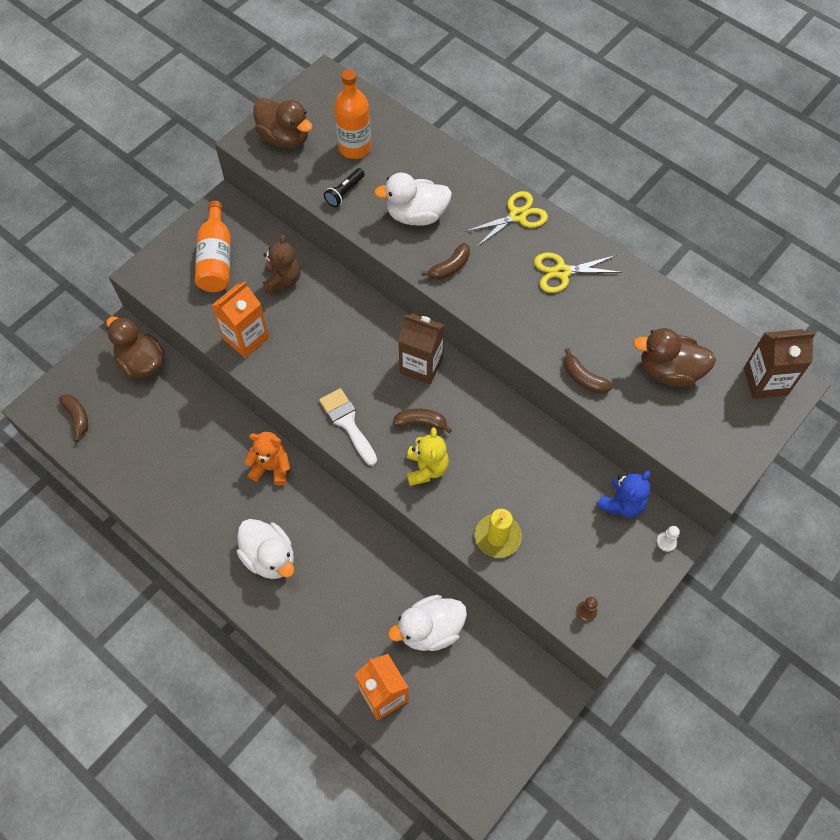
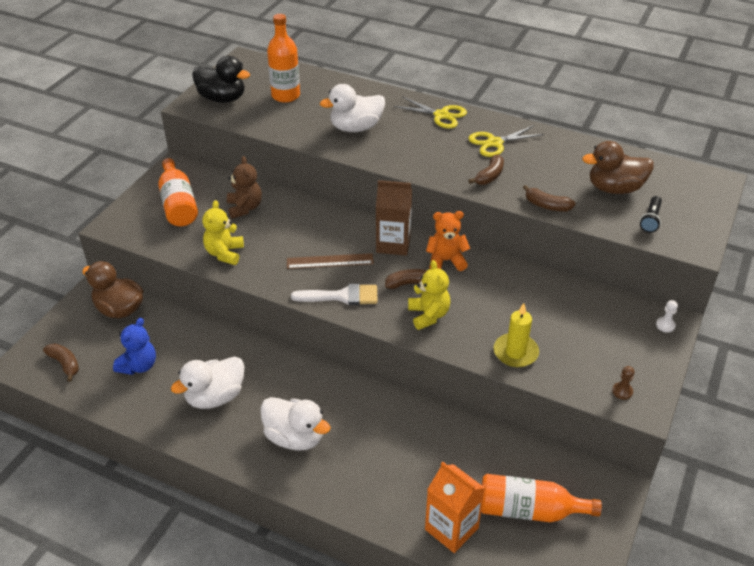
camera: 15 degrees left, 20 degrees down
orange carton [211,281,269,358] -> yellow teddy bear [202,200,244,265]
orange teddy bear [244,432,290,486] -> orange teddy bear moved to [426,211,470,271]
brown duck [253,98,312,148] -> black duck [192,56,250,103]
white brush [319,388,377,466] -> white brush turned 135 degrees clockwise [291,284,378,305]
black flashlight [324,168,365,207] -> black flashlight moved to [640,196,662,233]
white duck [388,595,467,651] -> white duck moved to [171,356,245,409]
brown banana [422,243,470,280] -> brown banana moved to [469,154,504,185]
yellow scissors [465,191,548,247] -> yellow scissors turned 75 degrees clockwise [394,97,467,129]
blue teddy bear [597,471,650,517] -> blue teddy bear moved to [113,318,156,375]
brown carton [744,329,816,399] -> none
none -> brown ruler [287,253,374,269]
none -> orange bottle [481,474,602,522]

